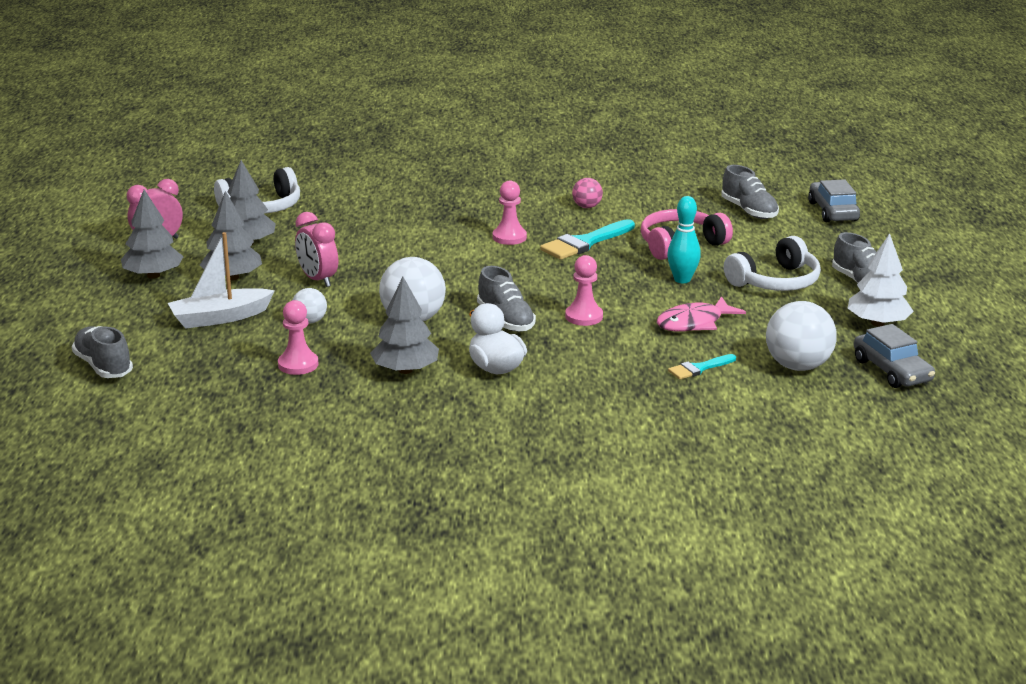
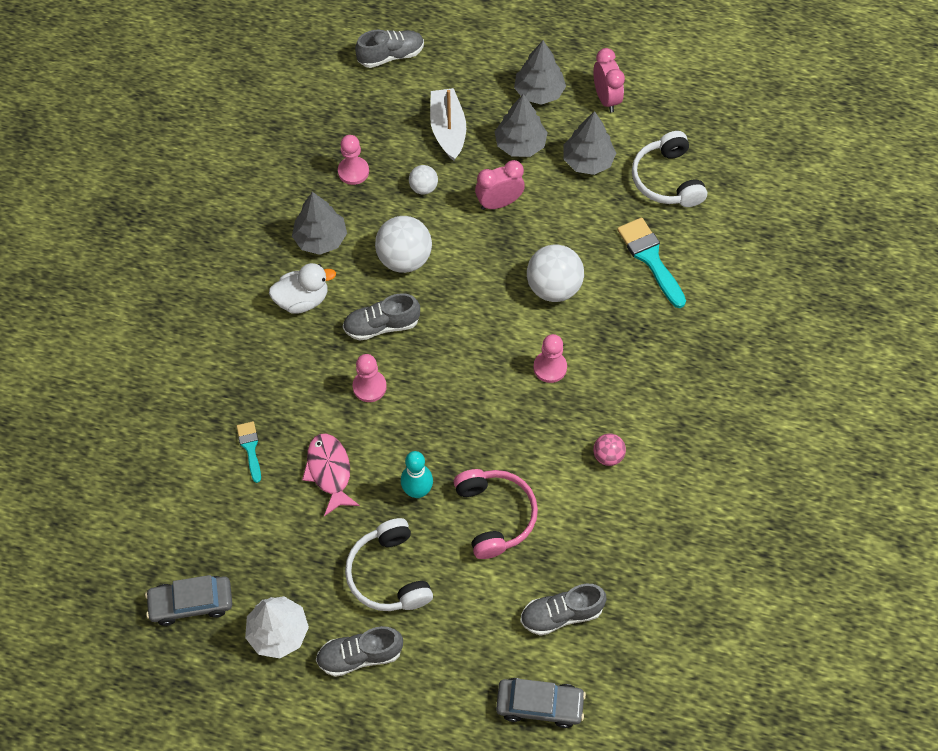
camera: 105 degrees right, 35 degrees up
turquoise brush [540,219,635,260] -> turquoise brush moved to [617,218,686,308]
white ball [766,301,837,371] -> white ball moved to [527,245,584,302]

